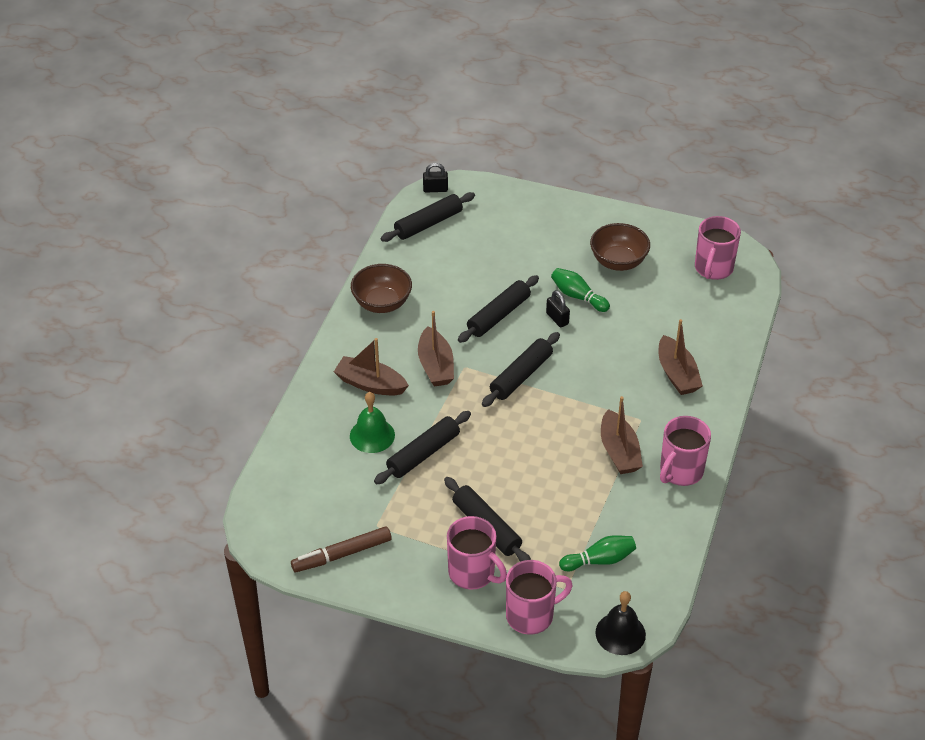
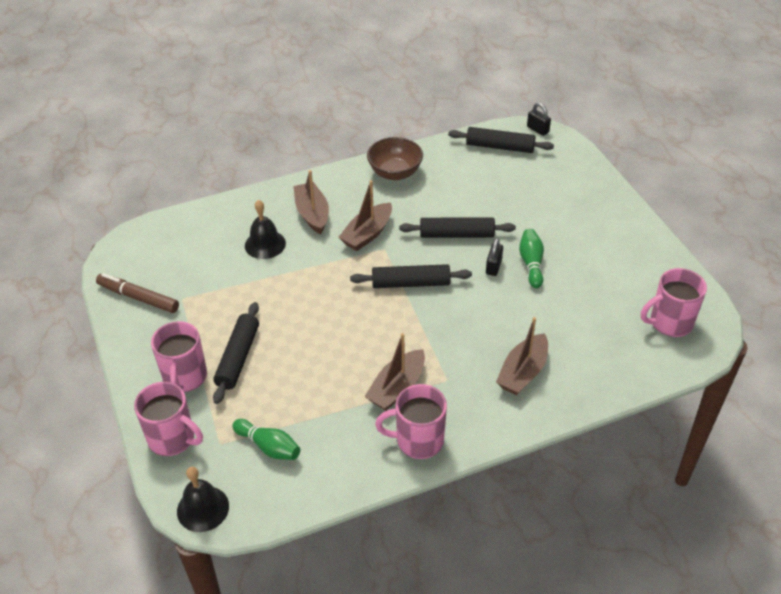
camera: 50 degrees right, 0 degrees up
green bell [350,392,395,453] -> black bell [245,200,286,259]
black rolling pin [374,411,471,484] -> none
brown bowl [590,223,650,271] -> none

